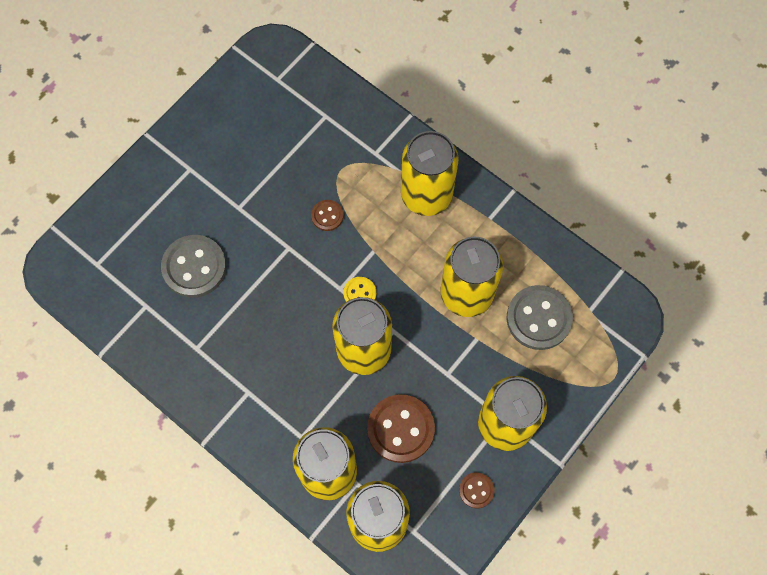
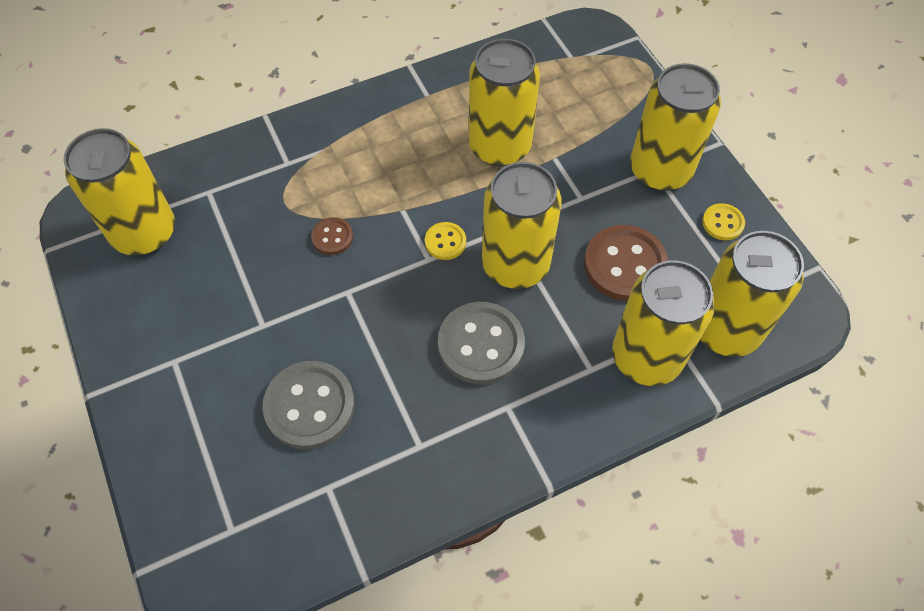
camera: 65 degrees left, 10 degrees down
yellow can [401,131,459,216] -> yellow can moved to [64,128,175,255]
brown button [459,472,495,508] -> yellow button [702,203,745,240]
grey button [507,285,573,350] -> grey button moved to [438,302,525,385]

